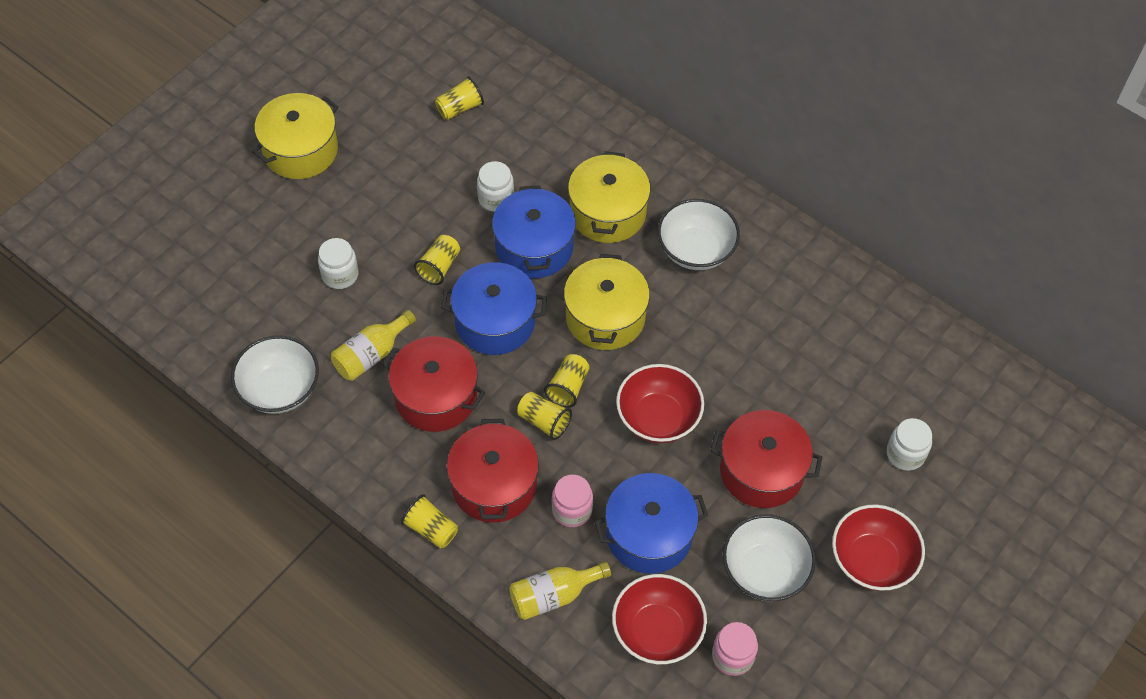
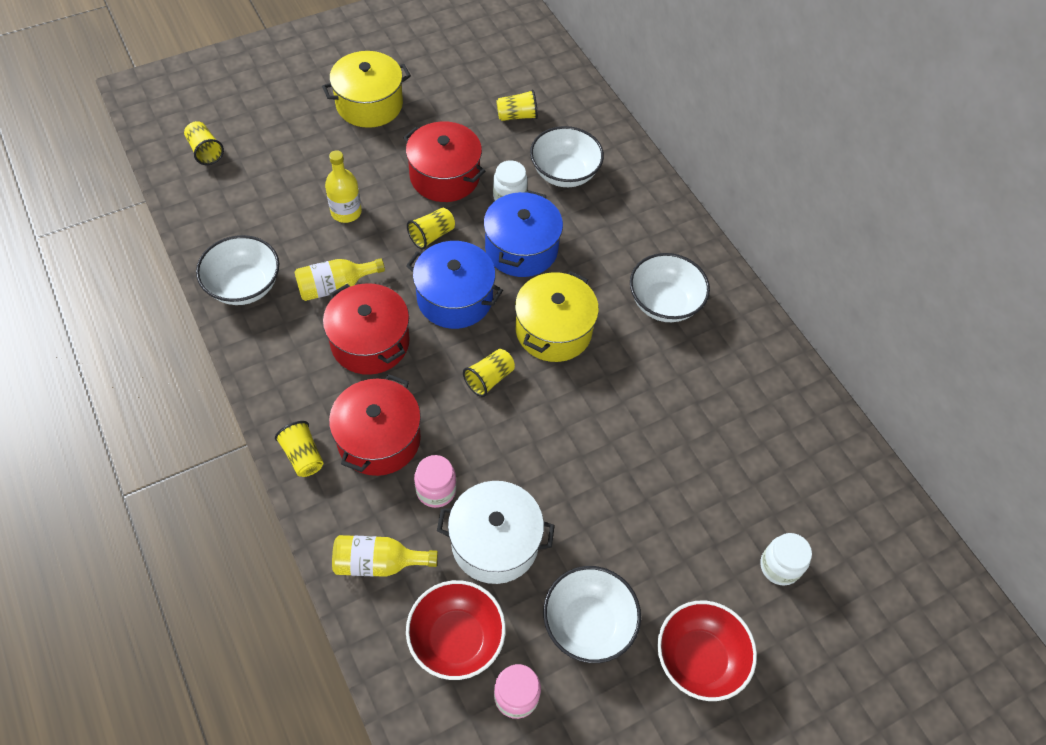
camera: 20 degrees right, 0 degrees up
white jar [318,238,359,289] -> yellow bottle [325,150,362,223]
yellow cup [517,392,572,440] -> yellow cup moved to [184,121,224,165]
yellow pot [568,151,650,243] -> none
blue pot [594,473,708,574] -> white pot [437,481,555,584]
red bowl [616,364,704,443] -> none
red pot [710,410,822,508] -> red pot moved to [403,121,485,202]
none -> white bowl [530,126,604,187]

